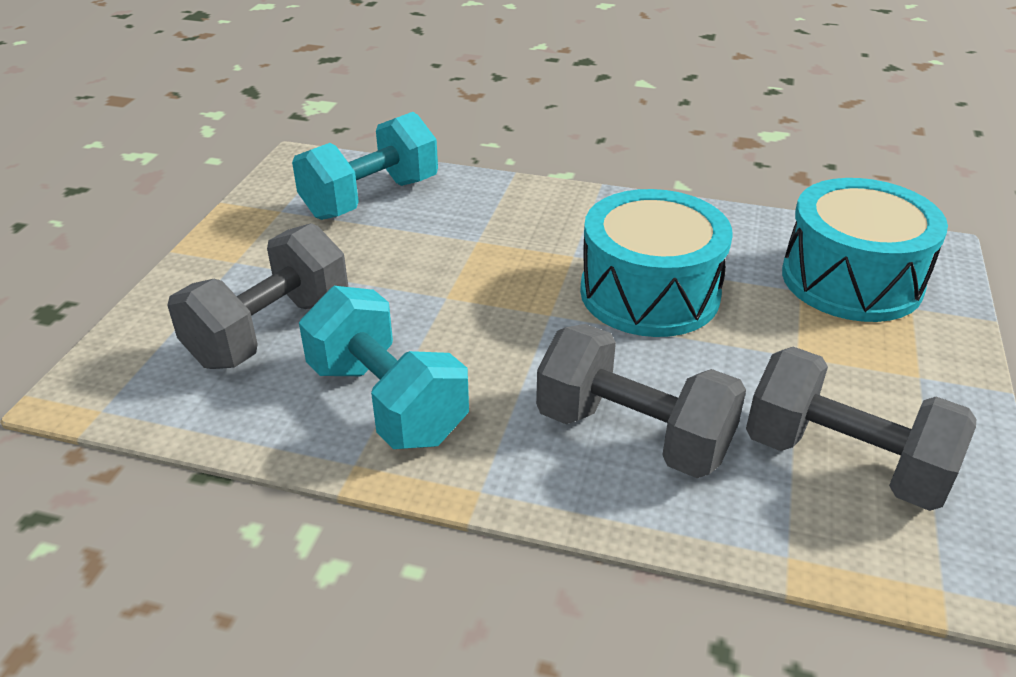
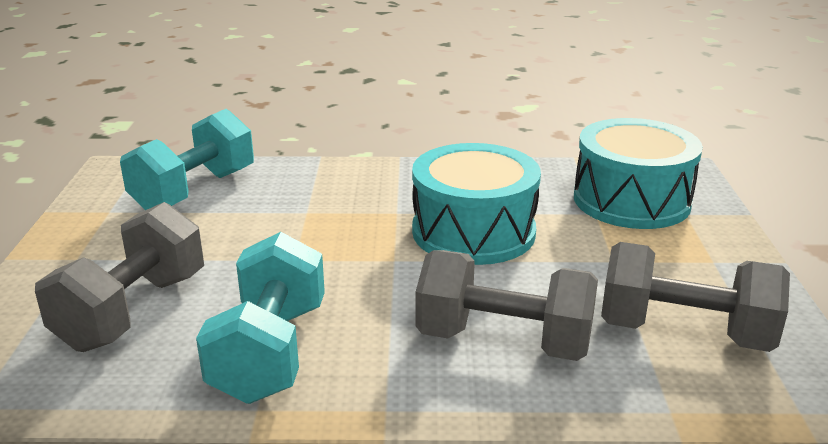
camera: 15 degrees left, 10 degrees down
turquoise dumbbell [299,286,469,449] -> turquoise dumbbell turned 60 degrees clockwise [196,232,325,404]

